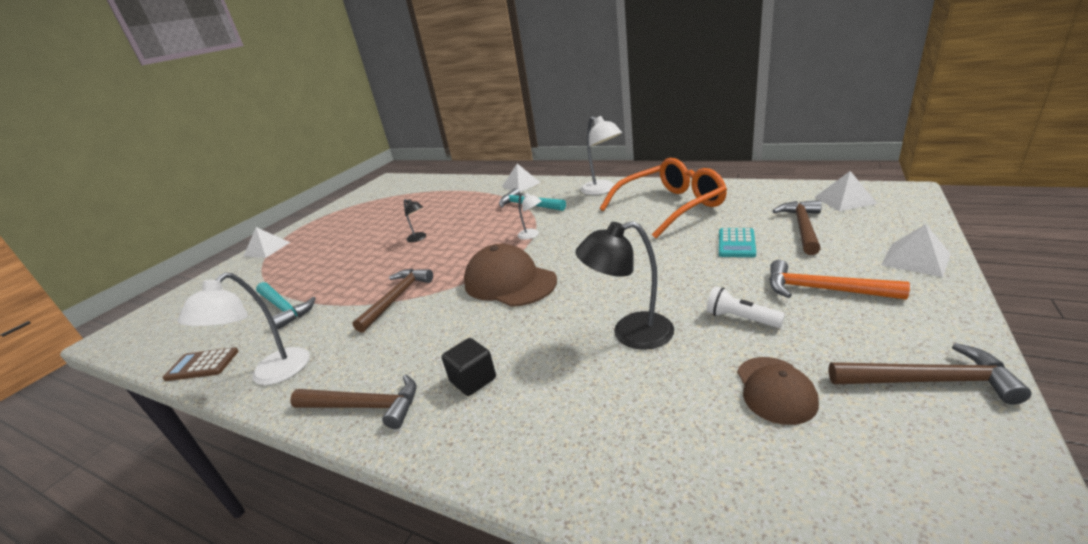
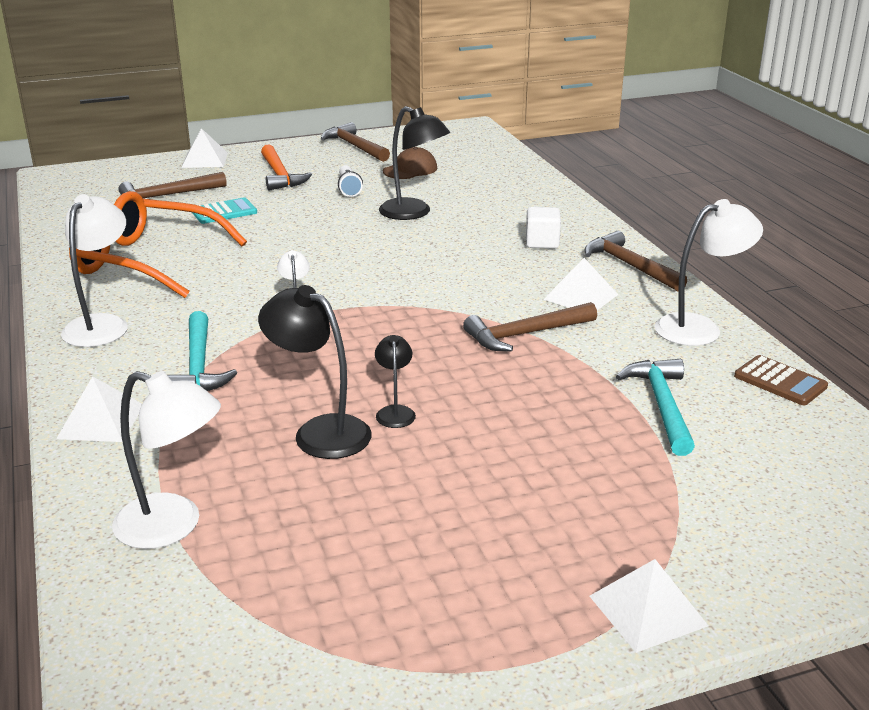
camera: 140 degrees left, 0 degrees up
black cube [442,338,496,396] -> white cube [526,207,561,248]
brown cap [464,244,557,307] -> none
white pyramid [815,171,878,212] -> white pyramid moved to [543,258,618,310]
none -> white lamp [112,371,221,549]
none -> black lamp [258,285,372,459]

